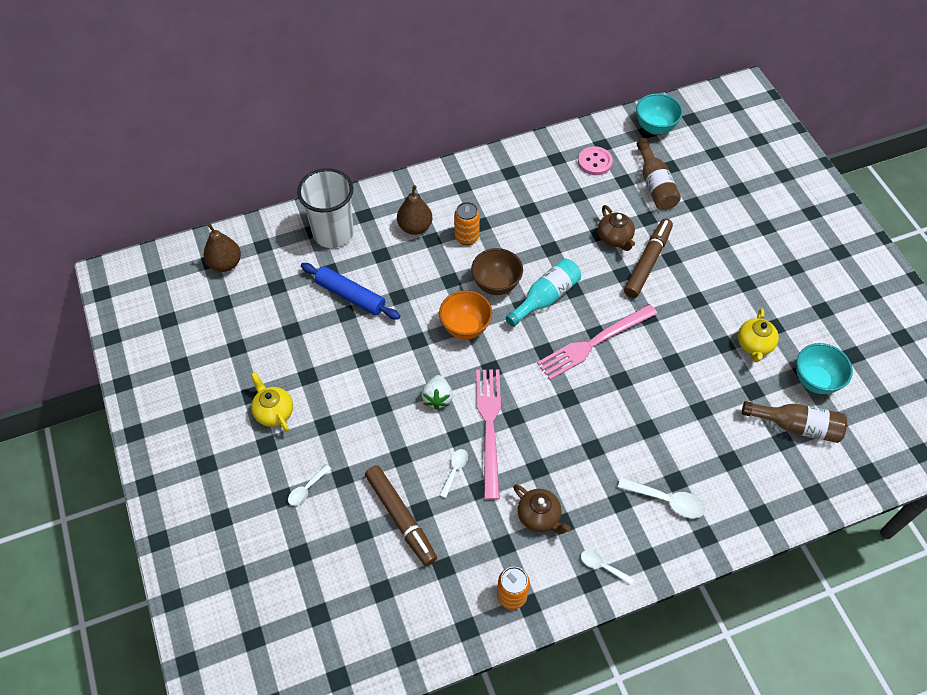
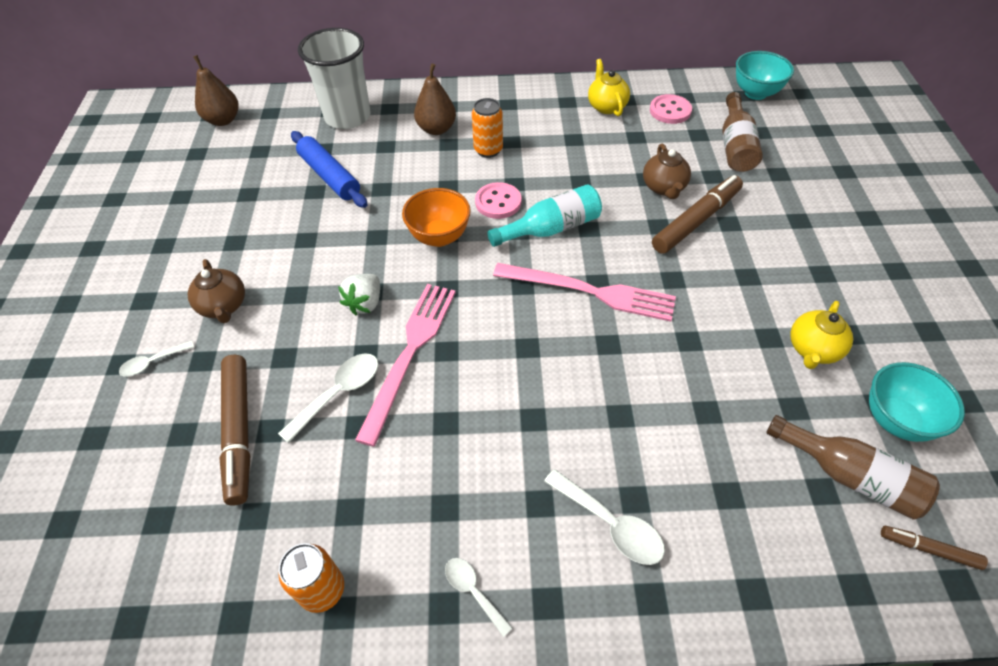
camera: 20 degrees right, 5 degrees down
yellow teapot [251,372,293,432] -> yellow teapot moved to [588,59,630,116]
white spoon [439,449,468,498] -> white spoon [278,353,379,443], size x1.60
brown bowl [471,248,523,295] -> pink button [475,182,522,219]
brown teapot [513,484,571,534] -> brown teapot moved to [187,259,245,323]
pink fork [537,304,657,380] -> pink fork turned 150 degrees counterclockwise [493,263,676,322]
none -> brown marker [881,526,988,570]

